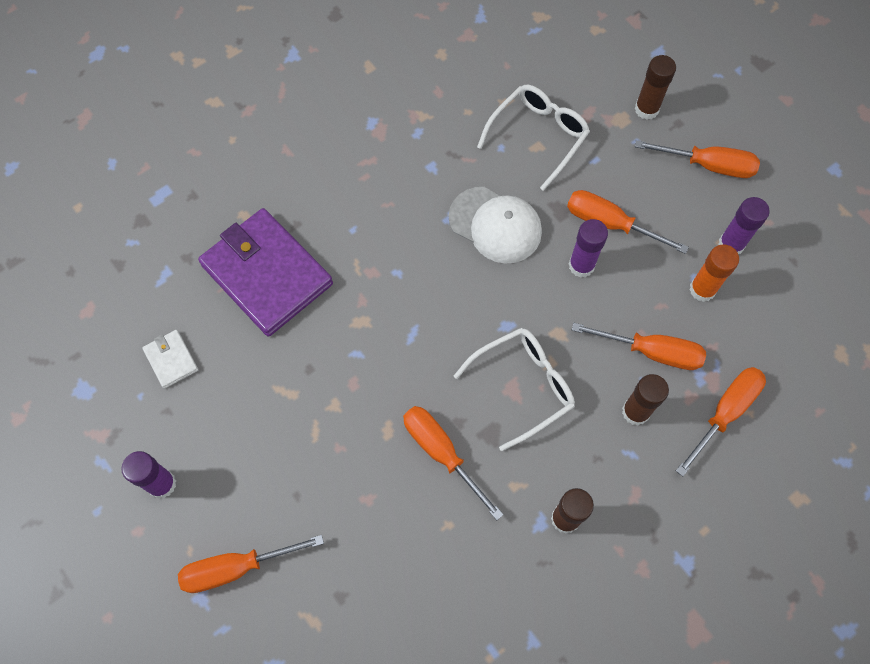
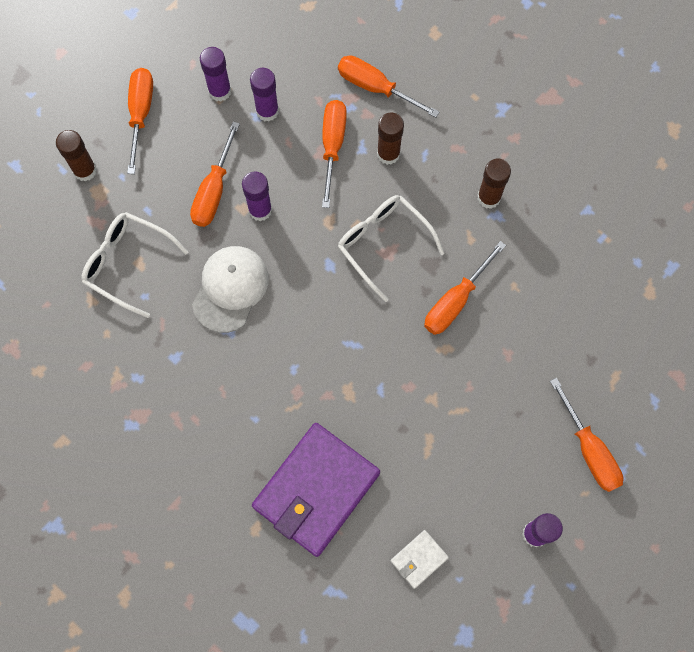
camera: 100 degrees left, 5 degrees up
orange glue stick [689,245,739,302] -> purple glue stick [250,68,279,121]

